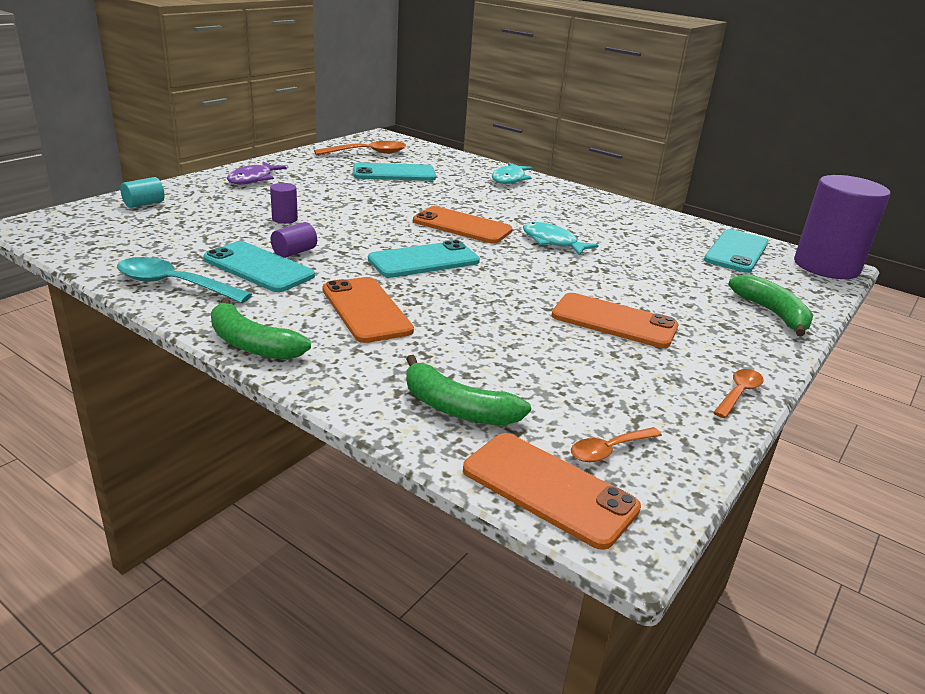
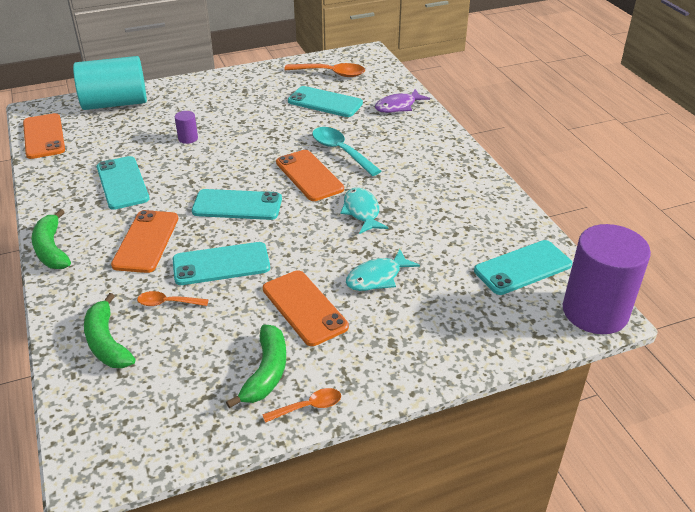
camera: 35 degrees right, 10 degrees up
turquoise spoon [117,257,252,303] -> turquoise spoon moved to [312,127,381,176]
turquoise cylinder [120,177,165,208] -> turquoise cylinder [73,56,147,110], size x2.50
purple fish [227,162,286,185] -> purple fish moved to [375,89,430,113]
purple cylinder [271,222,317,258] -> none
orange phone [463,433,641,550] -> orange phone moved to [23,113,65,159]
turquoise fish [492,163,533,184] -> turquoise fish moved to [346,249,420,291]
orange spoon [571,427,662,462] -> orange spoon moved to [137,291,209,306]
green banana [728,275,813,337] -> green banana moved to [226,325,286,408]
none -> turquoise phone [173,242,270,285]

